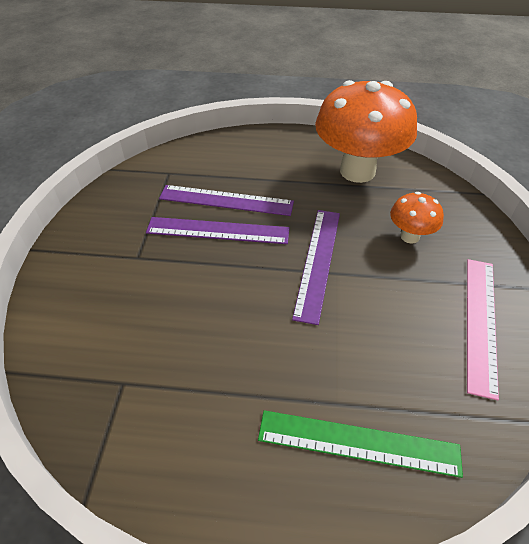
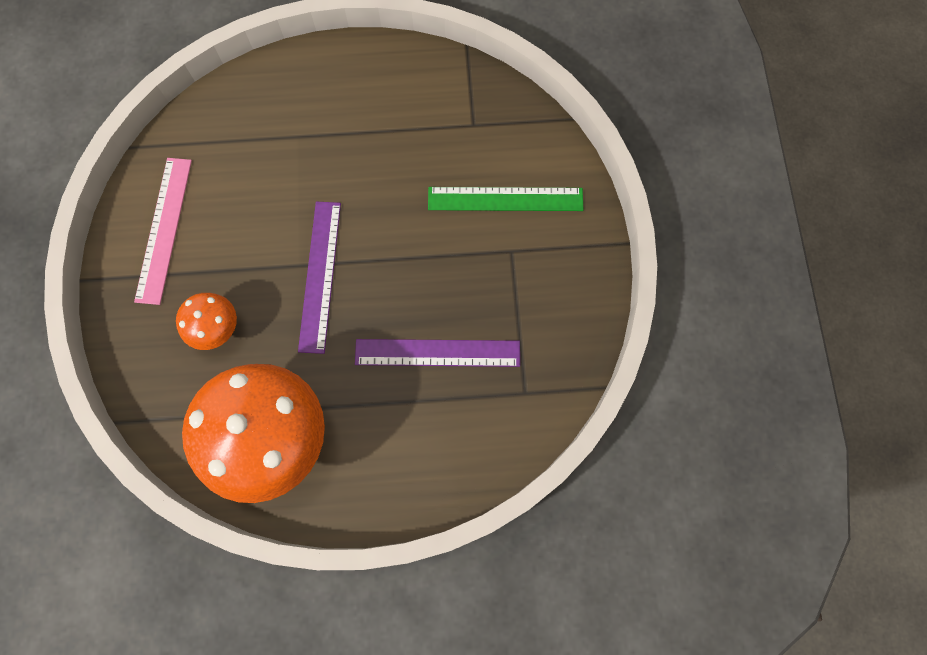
camera: 170 degrees right, 25 degrees up
purple ruler [146,217,289,244] -> none
green ruler [258,410,463,478] -> green ruler moved to [428,187,584,211]

